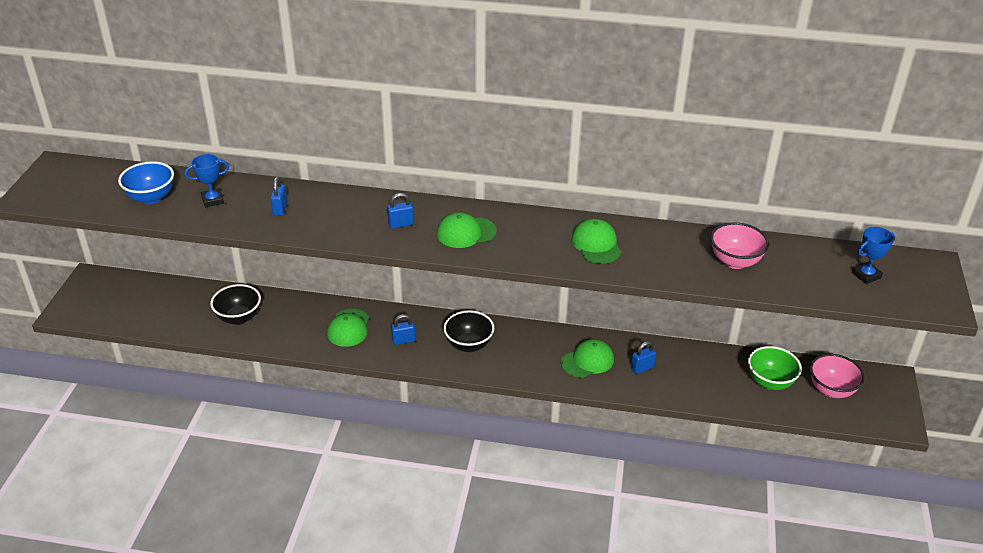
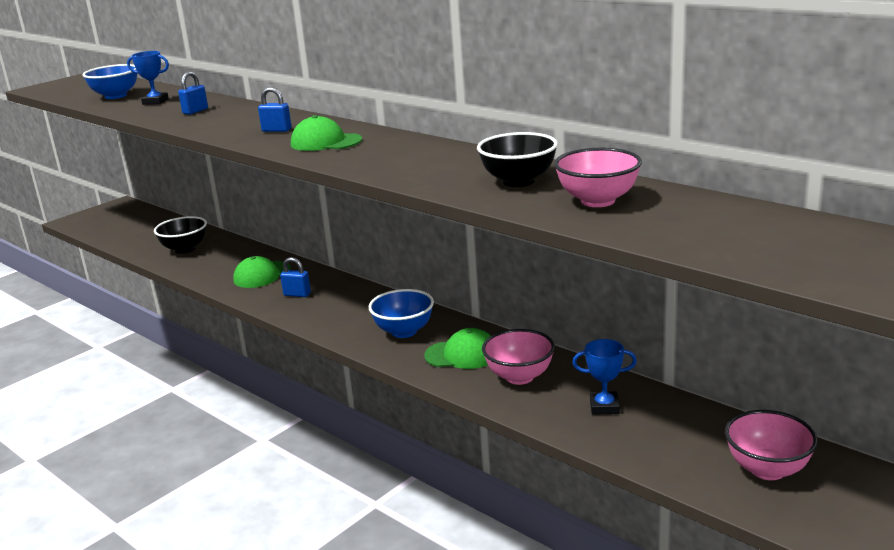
camera: 35 degrees right, 15 degrees down
black bowl [444,310,494,352] -> black bowl moved to [477,132,558,187]
green cap [572,219,621,264] -> none
blue padlock [631,341,656,374] -> pink bowl [482,329,555,385]
green bowl [748,346,802,390] -> none
blue trophy [852,227,895,284] -> blue trophy moved to [572,339,637,415]
none -> blue bowl [369,289,434,338]

